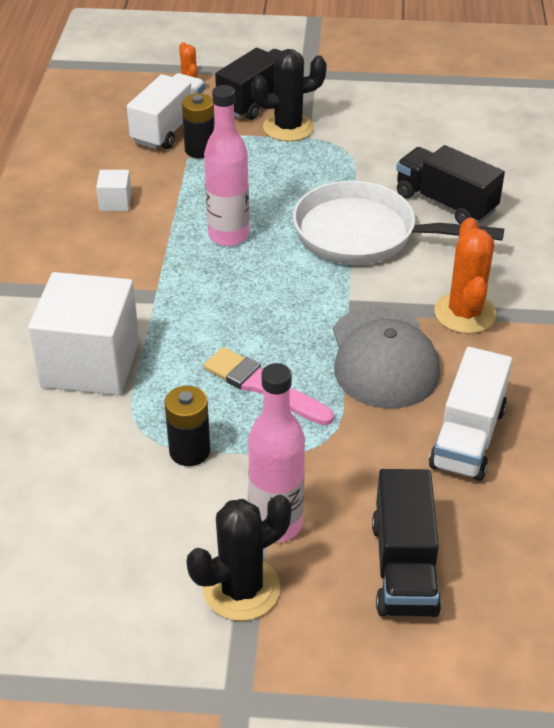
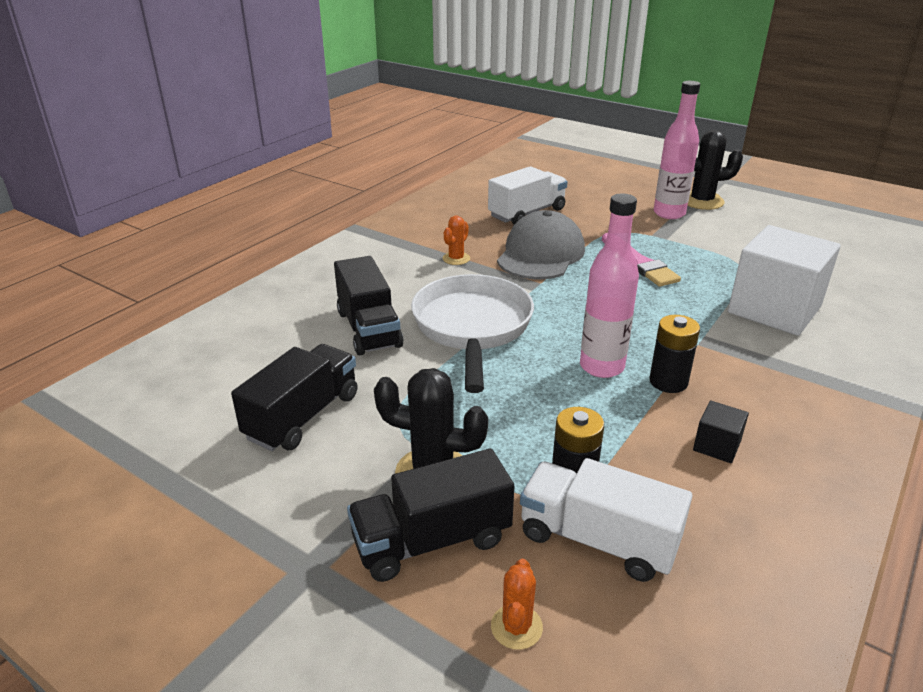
camera: 150 degrees left, 10 degrees down
white cube [96,170,132,211] -> black cube [693,400,749,463]
white truck [127,73,206,149] -> white truck turned 60 degrees clockwise [520,458,692,582]
black battery [164,386,210,466] -> black battery moved to [649,315,700,393]
white pan [293,181,504,265] -> white pan turned 135 degrees counterclockwise [411,274,534,393]
black truck [372,469,441,617] -> black truck moved to [231,344,358,451]
orange cactus [434,218,496,334] -> orange cactus [443,216,470,265], size x0.56

